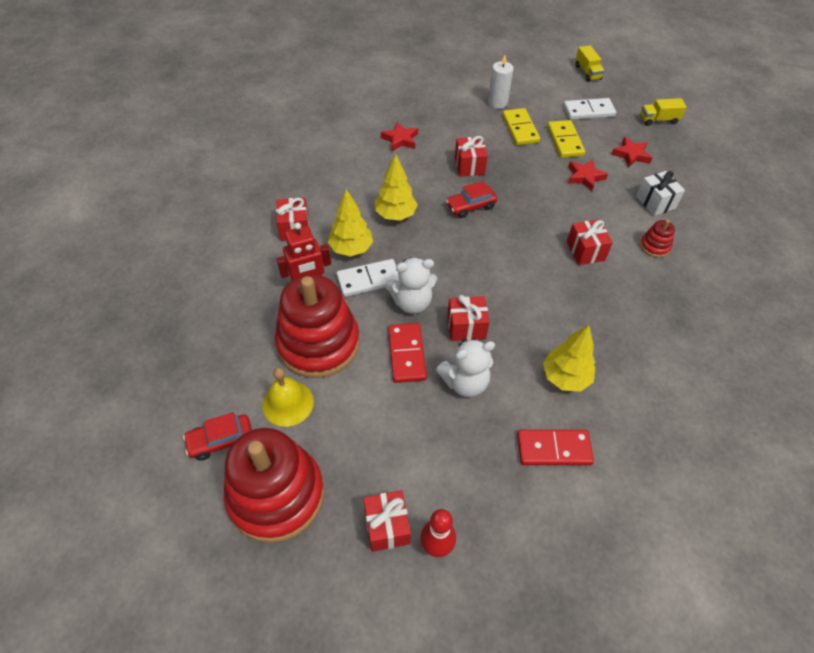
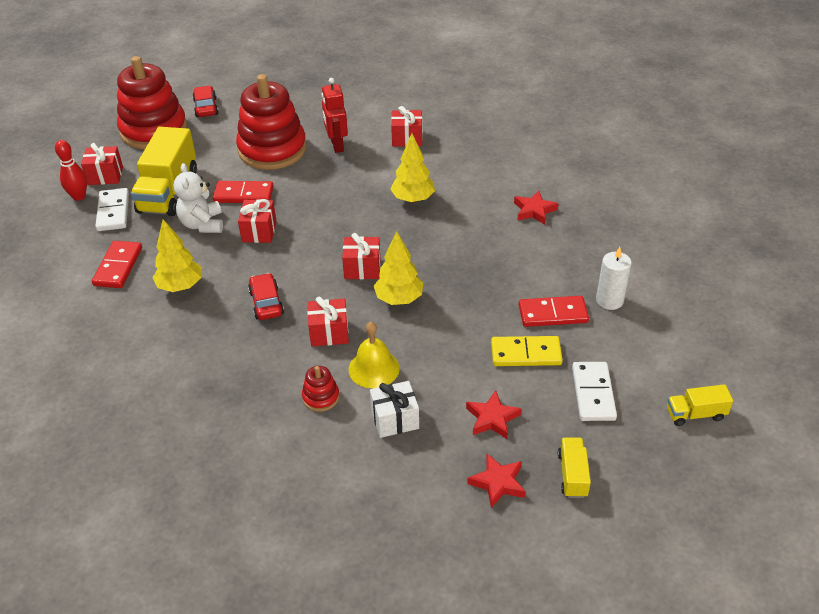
camera: 100 degrees right, 10 degrees down
yellow bell [262,367,314,427] -> yellow bell moved to [349,322,400,389]
yellow tree [328,189,373,256] -> yellow tree moved to [374,231,423,305]
white domino [336,259,400,297] -> white domino moved to [95,188,129,231]
white teddy bear [385,257,437,314] -> none
red car [446,181,497,218] -> red car moved to [248,273,284,320]
red gift [455,136,488,177] -> red gift moved to [342,233,380,279]
yellow domino [502,108,540,145] -> red domino [519,296,589,327]
red star [568,160,608,191] -> red star moved to [467,454,526,508]
none -> yellow truck [131,127,197,216]

